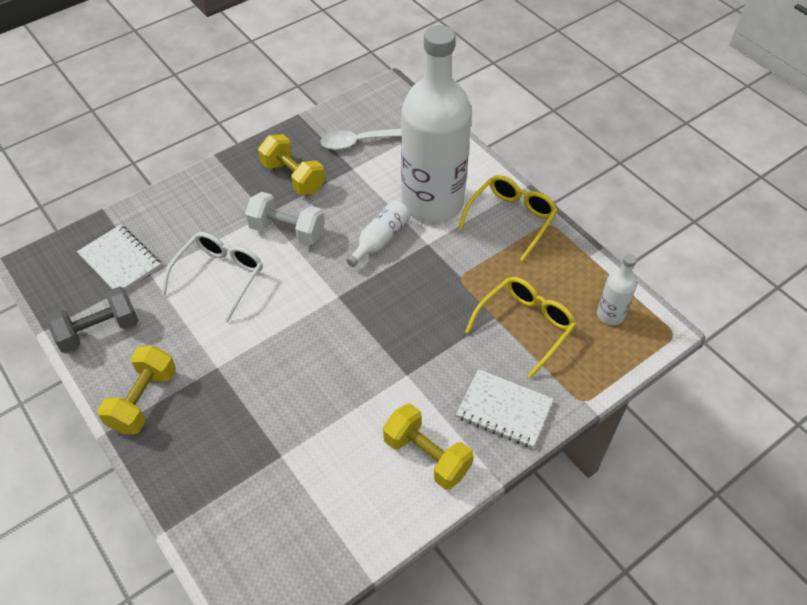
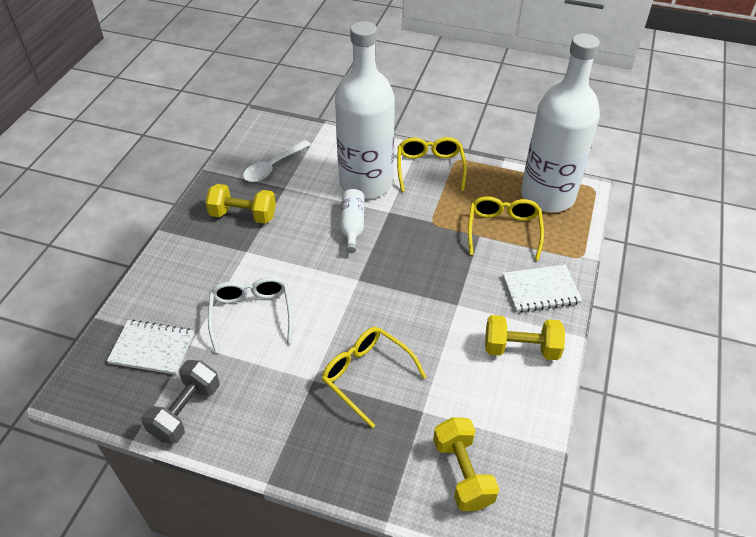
camera: 35 degrees left, 5 degrees down
yellow dumbbell [97,346,176,434] -> yellow dumbbell moved to [433,417,499,511]
white dumbbell [245,192,325,246] -> none
white bottle [597,254,637,325] -> white bottle [521,33,600,212], size x2.46
none -> yellow glasses [321,327,426,428]

